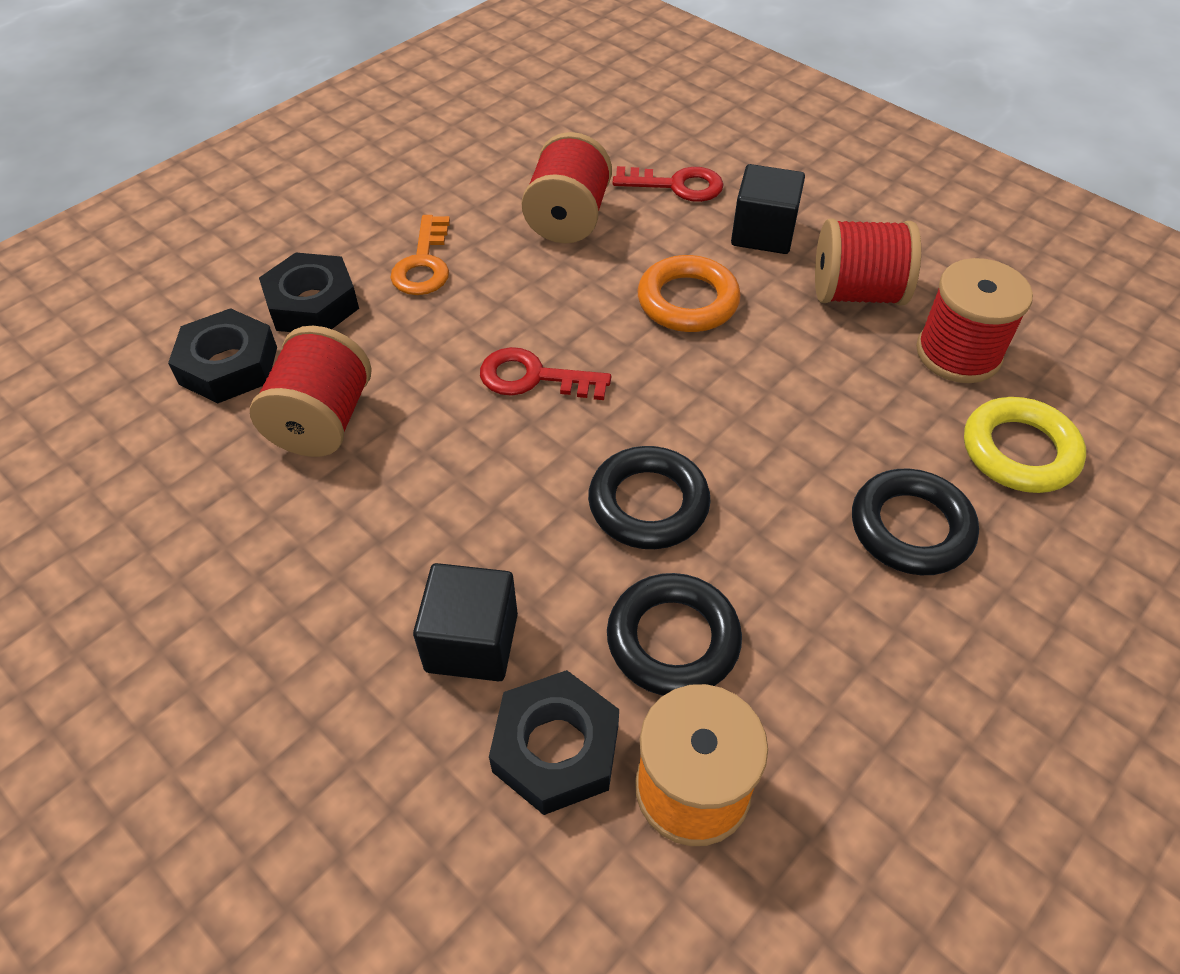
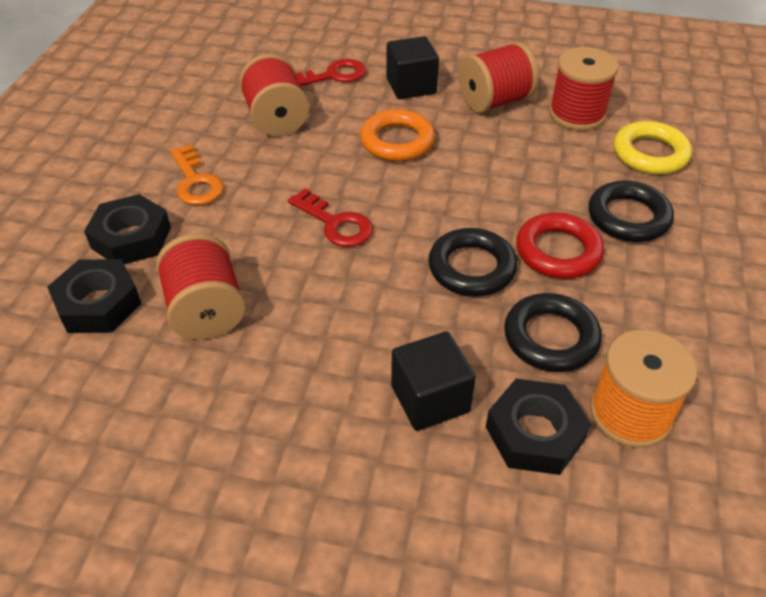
camera: 30 degrees left, 5 degrees down
red key [480,347,611,400] -> red key turned 120 degrees counterclockwise [288,189,373,247]
none -> red ring [516,212,604,279]

